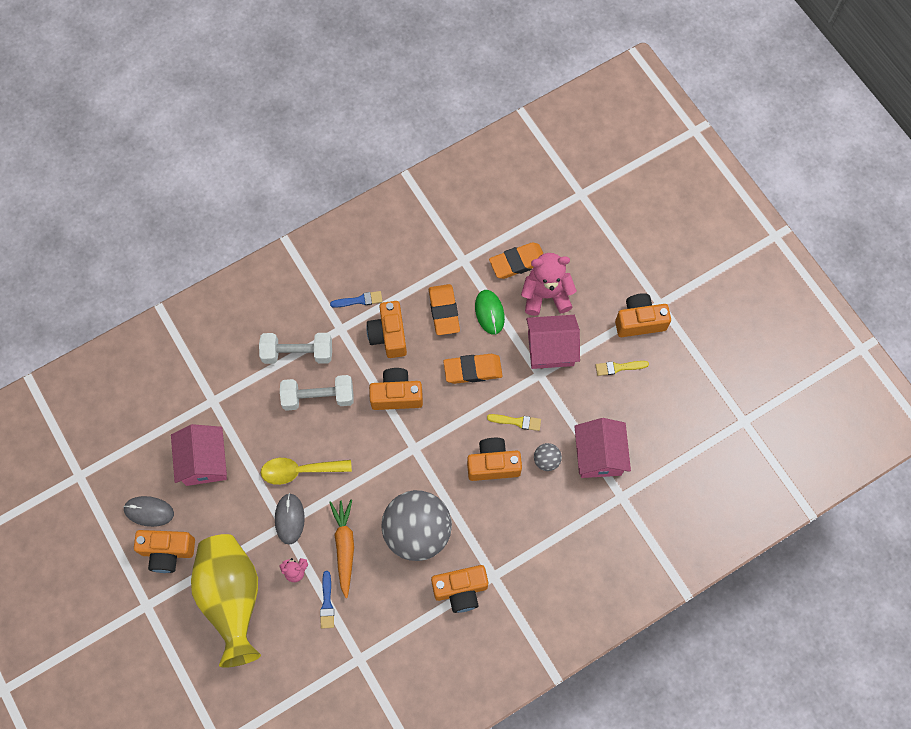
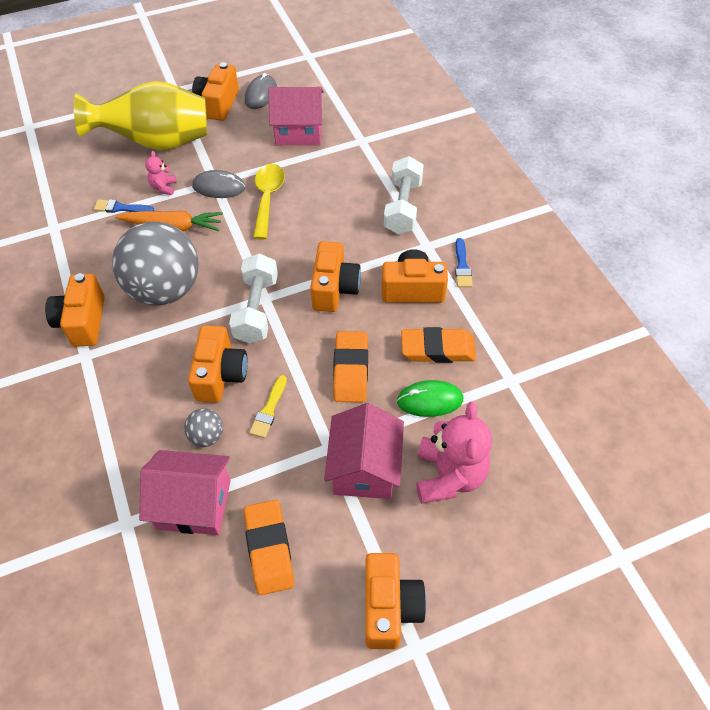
camera: 100 degrees right, 15 degrees down
white dumbbell [280,375,353,411] -> white dumbbell moved to [229,254,278,344]
orange eraser [489,242,544,279] -> orange eraser moved to [244,500,294,595]
yellow brush [596,361,649,376] -> none

